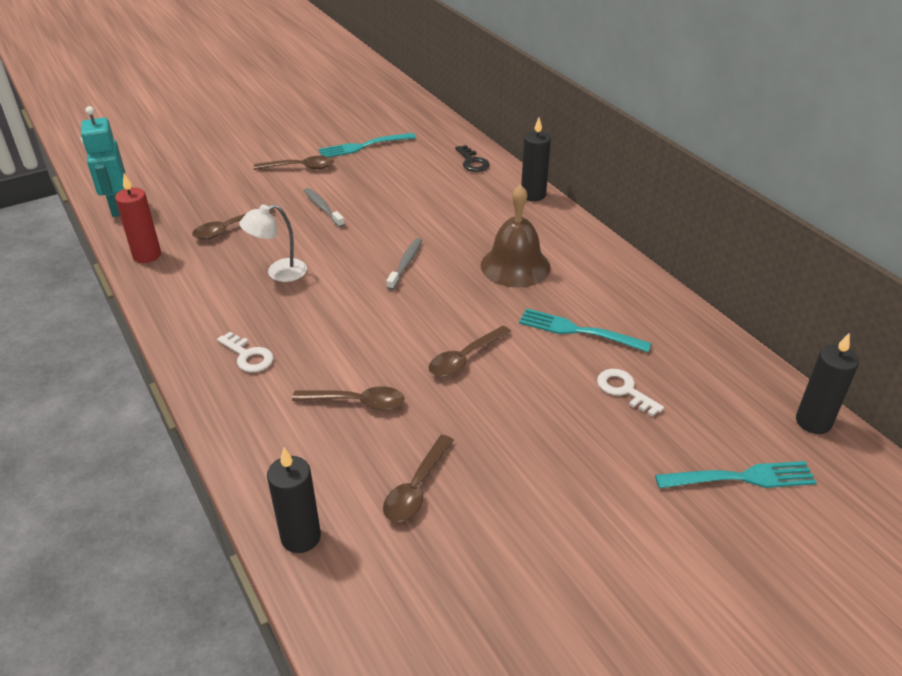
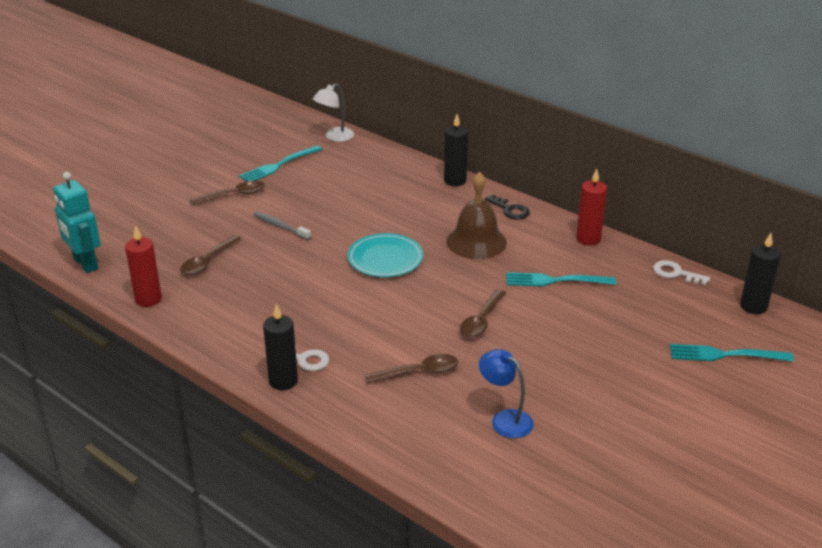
camera: 20 degrees left, 5 degrees down
white lamp [239,204,307,282] -> white lamp moved to [313,83,354,142]
black candle [267,448,321,553] -> black candle moved to [263,304,298,390]
brown spoon [383,435,454,522] -> blue lamp [479,349,534,438]
grey toothbrush [386,238,422,290] -> turquoise plate [348,233,423,277]
black key [455,145,490,172] -> black key moved to [485,194,530,219]
white key [597,369,664,417] -> white key moved to [653,260,710,285]
turquoise fork [655,461,817,488] -> turquoise fork turned 150 degrees counterclockwise [670,344,794,362]
none -> red candle [576,168,607,246]

